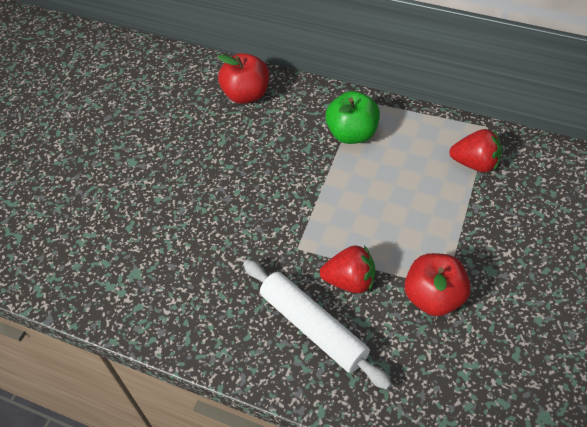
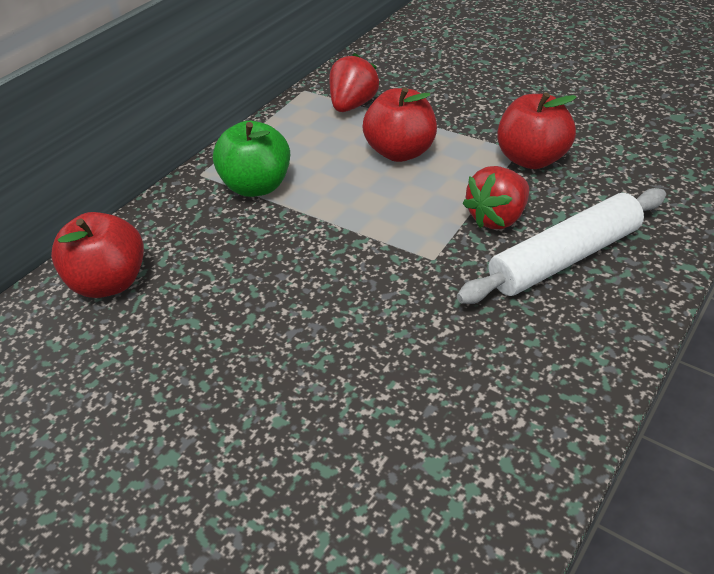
camera: 80 degrees left, 10 degrees down
red strawberry [320,245,375,293] -> red strawberry turned 150 degrees counterclockwise [463,166,529,229]
none -> red apple [362,87,437,162]

